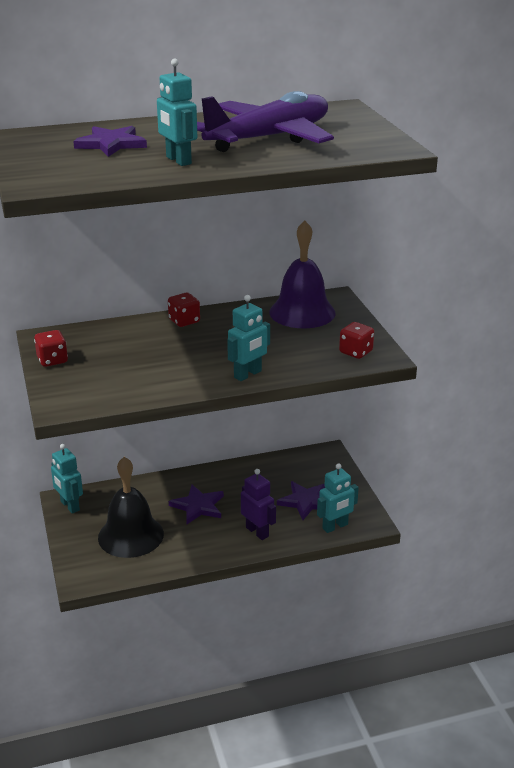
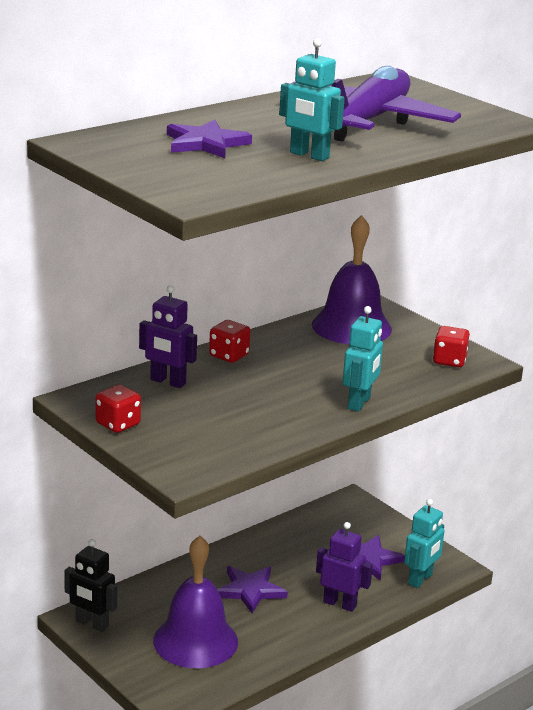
camera: 25 degrees left, 5 degrees down
turquoise robot [51,444,83,514] -> black robot [64,539,117,632]
black bell [98,457,164,558] -> purple bell [153,536,238,668]
none -> purple robot [139,285,197,388]

